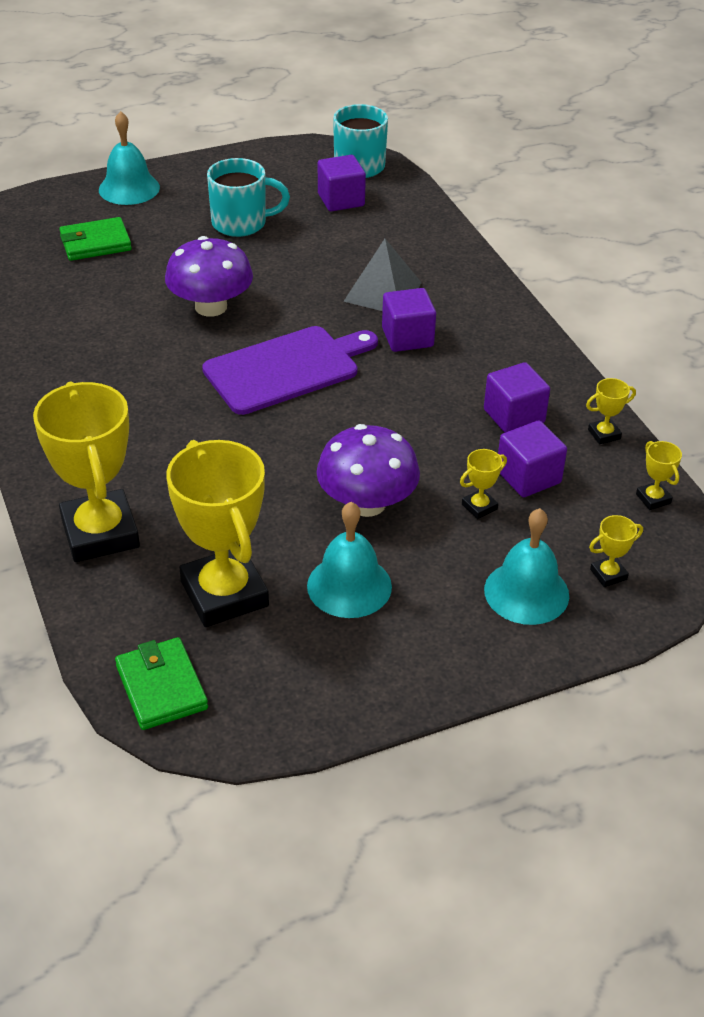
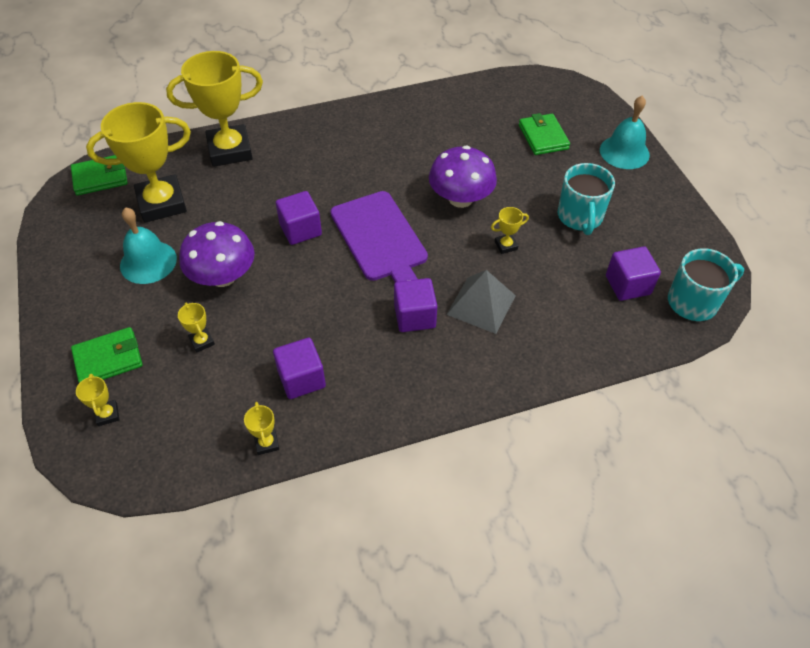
camera: 95 degrees right, 10 degrees up
turquoise bell [484,508,569,625] -> green wallet [71,327,143,383]
purple cube [498,421,567,497] -> purple cube moved to [276,191,322,245]
yellow trophy [636,441,682,510] -> yellow trophy moved to [491,207,529,254]

